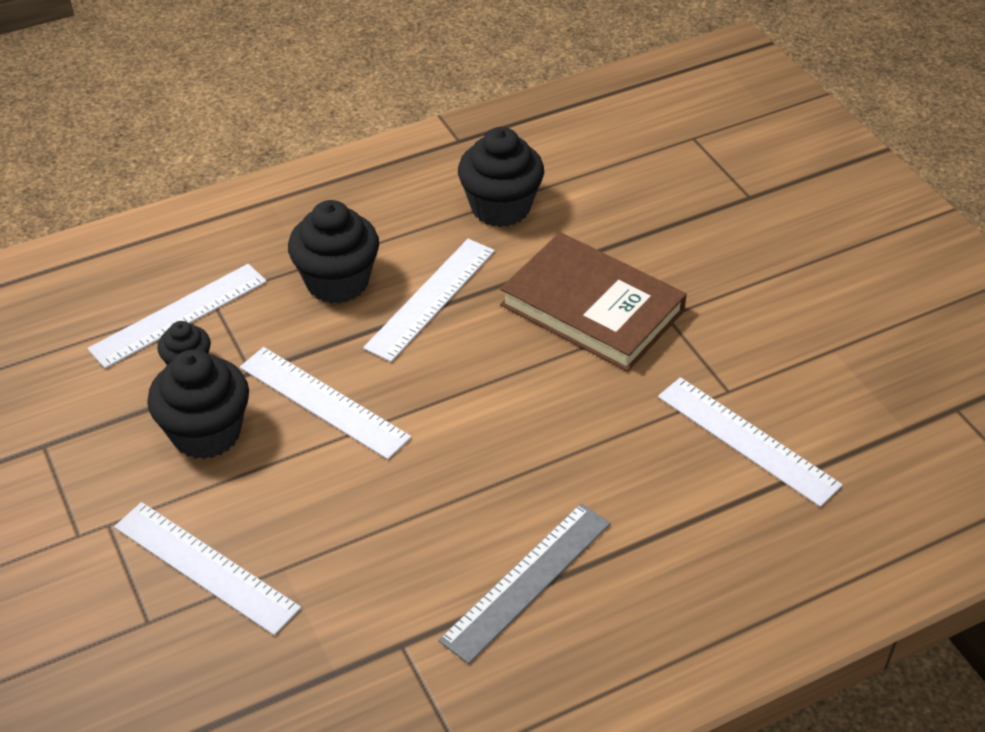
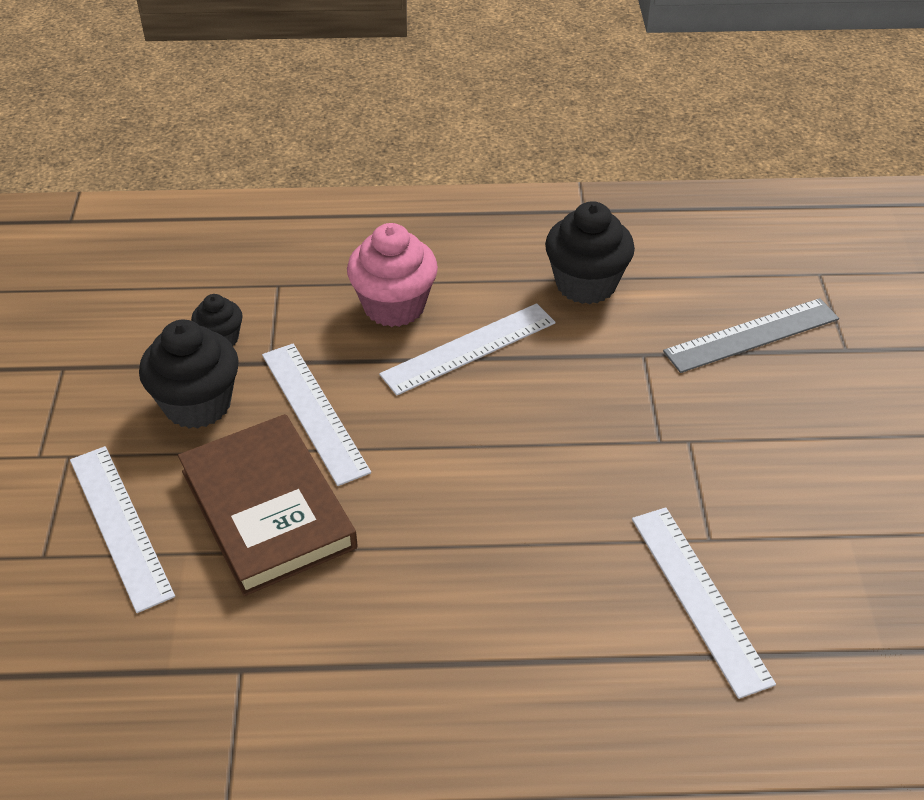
camera: 25 degrees right, 0 degrees up
white ruler [87,264,267,368] -> none
black cupcake [288,200,379,303] -> pink cupcake [347,223,438,327]
grey ruler [438,503,611,664] -> grey ruler moved to [663,298,839,373]
brown book [500,232,687,372] -> brown book moved to [178,414,358,596]

